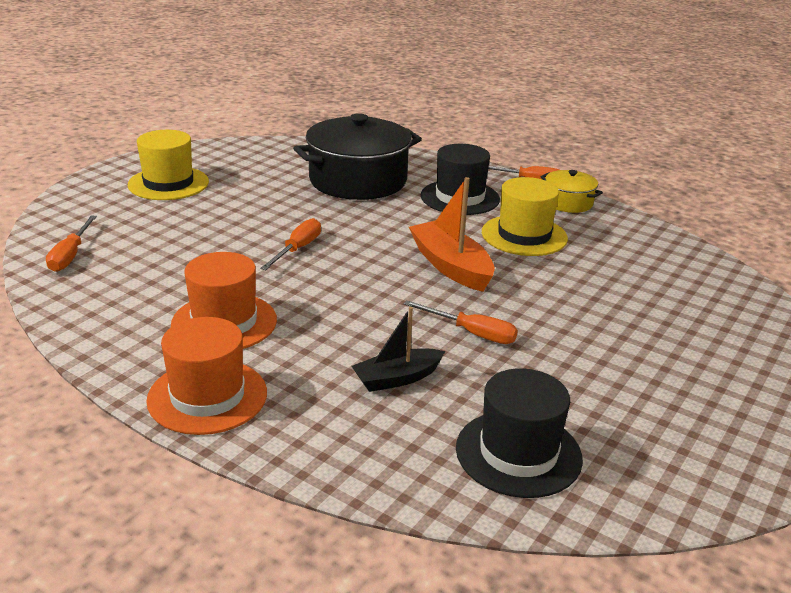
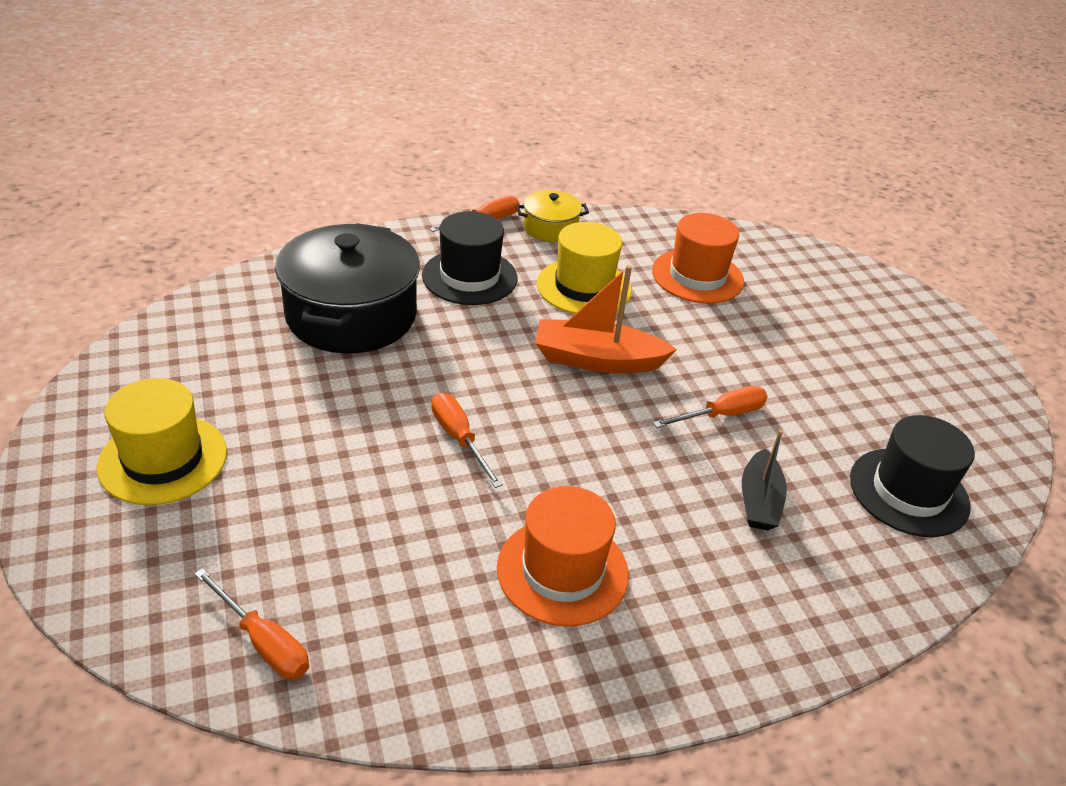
camera: 55 degrees left, 10 degrees up
orange hat [146,317,267,435] -> orange hat moved to [652,213,744,303]

